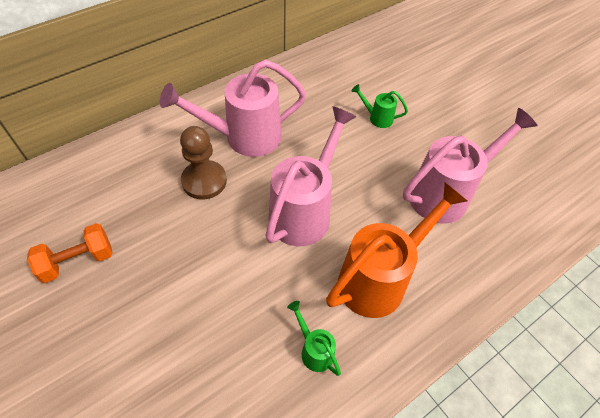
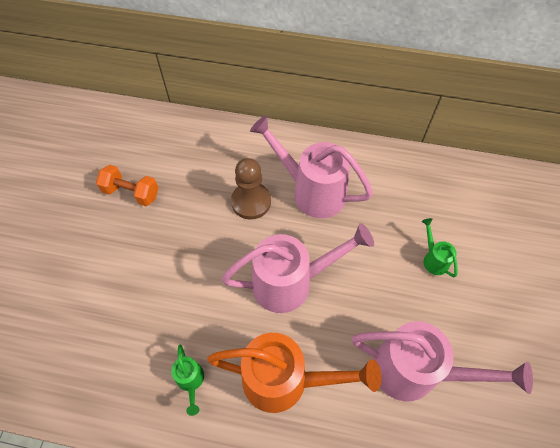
camera: 50 degrees right, 5 degrees up
green watering can [287,301,341,376] -> green watering can turned 150 degrees clockwise [171,345,204,416]

